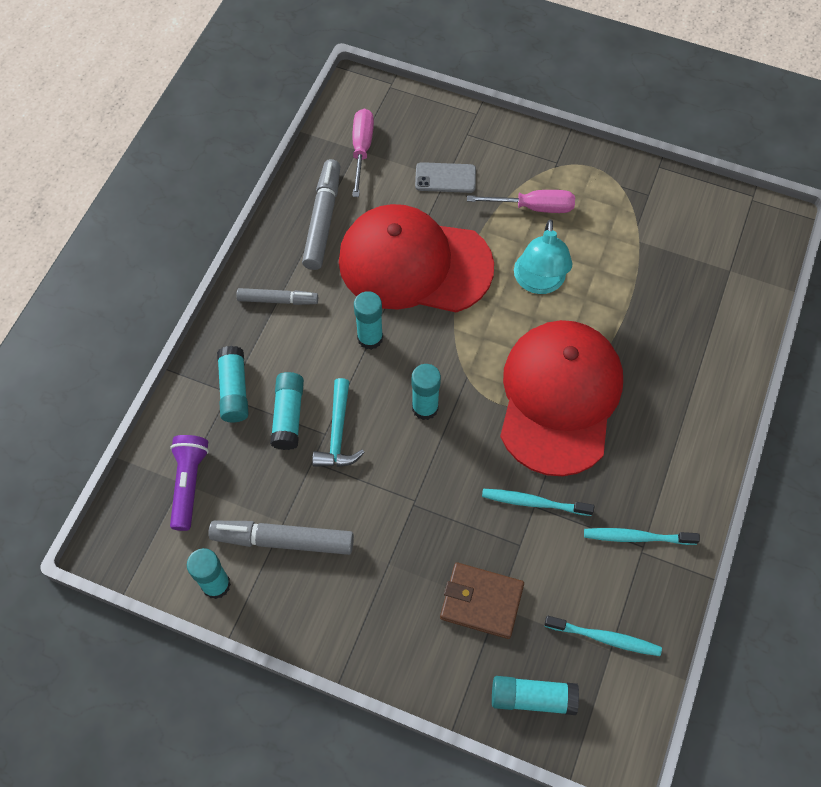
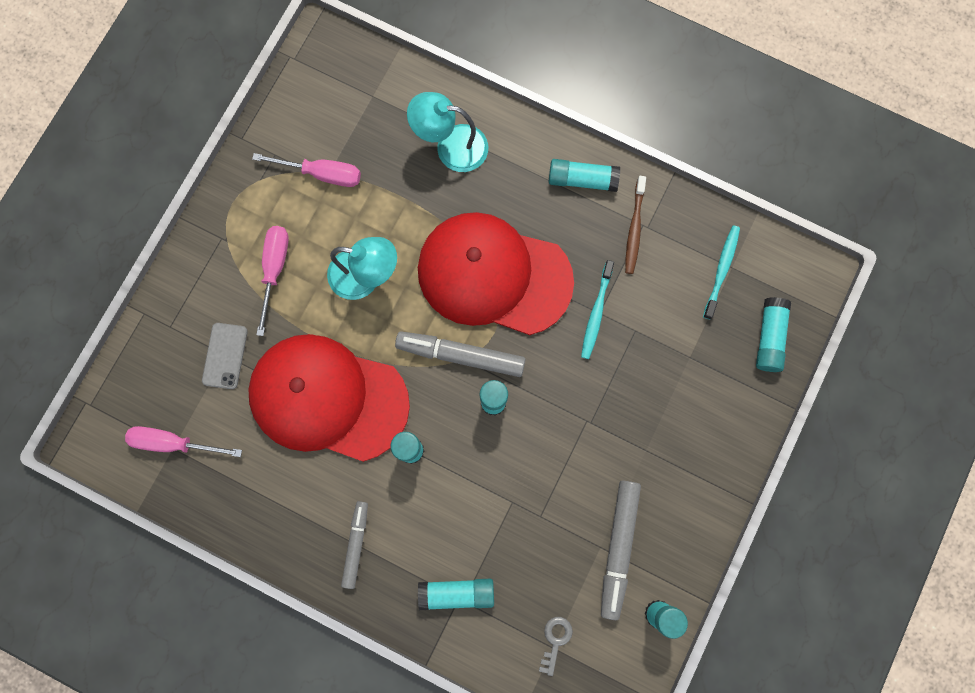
camera: 85 degrees left, 15 degrees up
purple flashlight [170,435,209,531] -> grey key [539,617,573,676]
turquoise glue stick [270,372,304,450] -> turquoise glue stick moved to [549,159,620,192]
grey marker [302,159,340,270] -> grey marker moved to [395,331,526,377]
turquoise hammer [312,378,365,467] -> none
red cap [339,204,494,312] -> red cap turned 90 degrees clockwise [248,334,410,462]
brown wallet [440,562,524,639] -> none
turquoise toothbrush [584,528,700,545] -> brown toothbrush [625,176,646,274]
none -> pink screwdriver [252,153,361,187]
none -> turquoise lamp [407,92,488,172]

